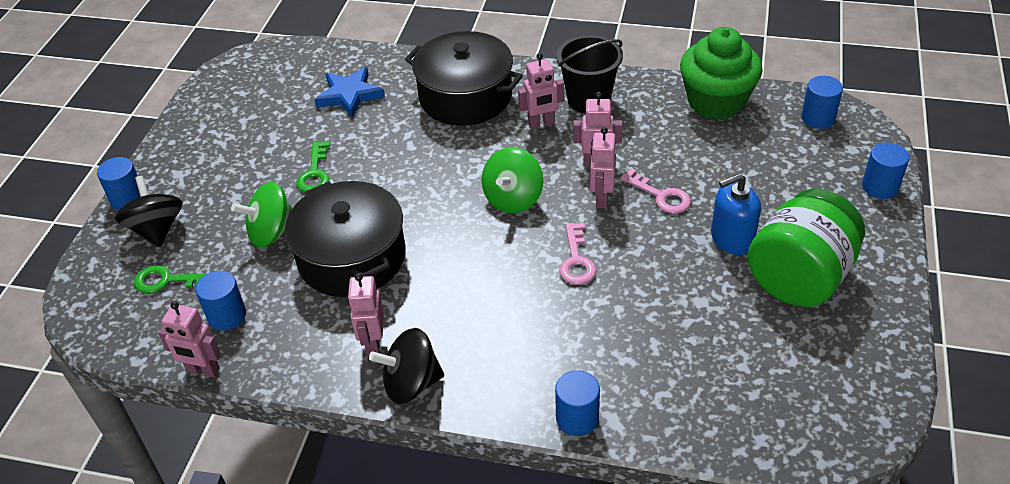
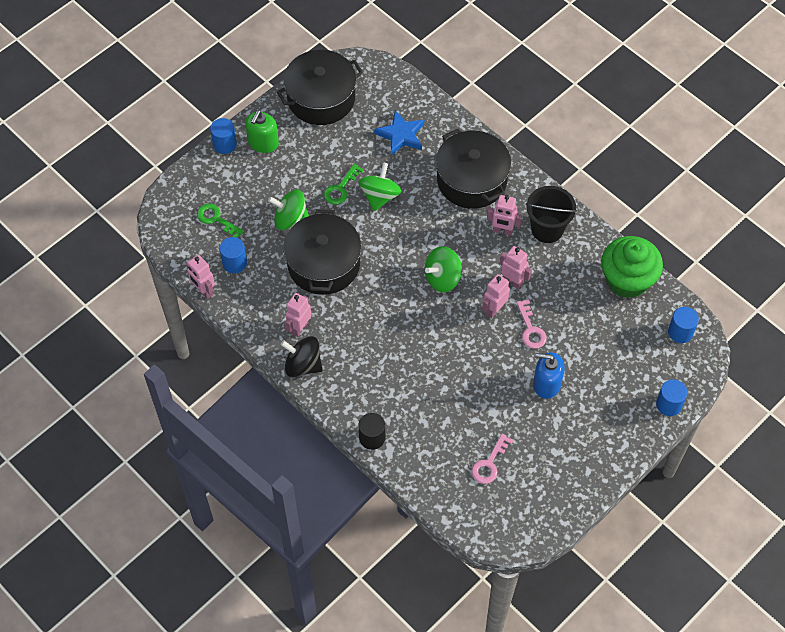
camera: 30 degrees right, 15 degrees up
black spinning top [115,176,182,247] -> none
blue cylinder [555,370,600,436] -> black cylinder [358,413,385,450]
pink key [559,223,597,285] -> pink key moved to [471,434,513,484]
green jar [747,189,865,307] -> none
none -> green soap dispenser [245,110,279,153]
none -> black pot [277,50,363,125]
none -> green spinning top [358,162,402,211]

